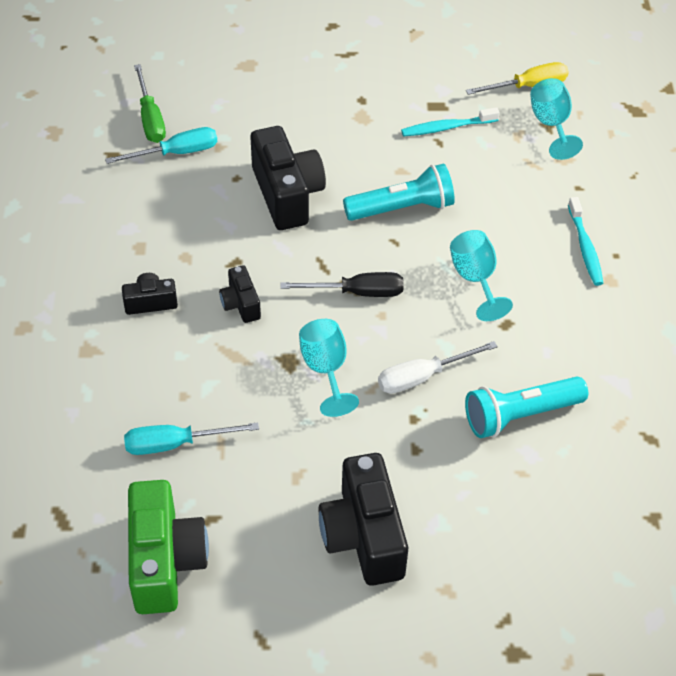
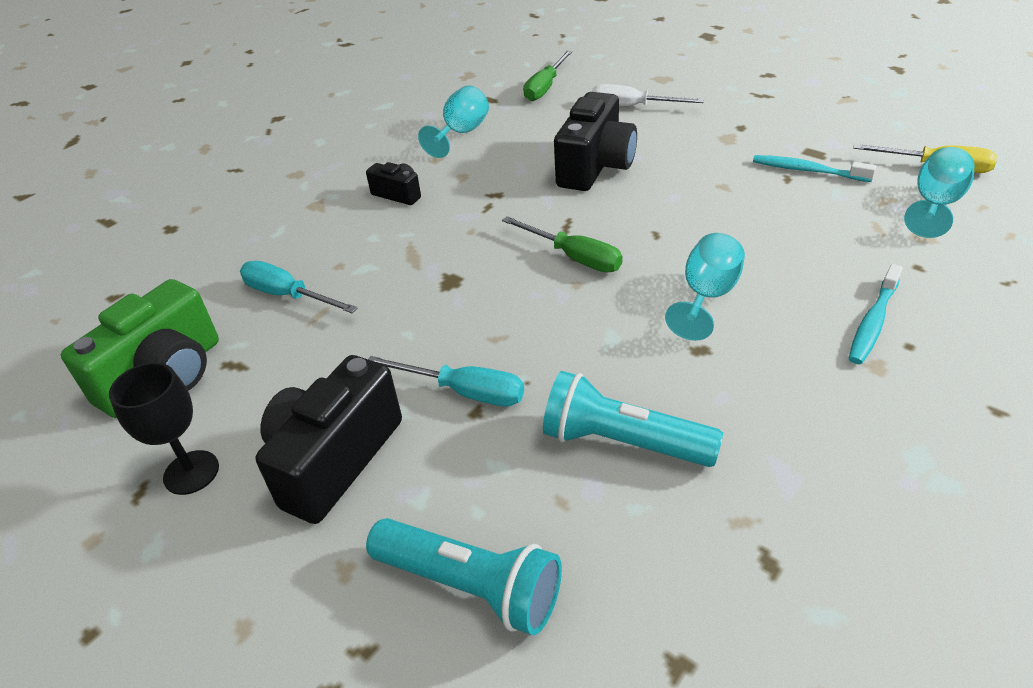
camera: 45 degrees right, 10 degrees down
turquoise screwdriver [105,127,217,164] -> turquoise screwdriver moved to [368,356,524,407]
black camera [219,265,261,323] -> none
black screwdriver [280,272,404,297] -> green screwdriver [502,216,623,273]
turquoise goblet [299,319,359,417] -> turquoise goblet moved to [418,86,489,158]
turquoise flashlight [343,164,455,221] -> turquoise flashlight moved to [366,518,562,635]
white screwdriver [378,341,498,394] -> white screwdriver moved to [592,84,704,107]
none -> black goblet [109,362,219,495]

